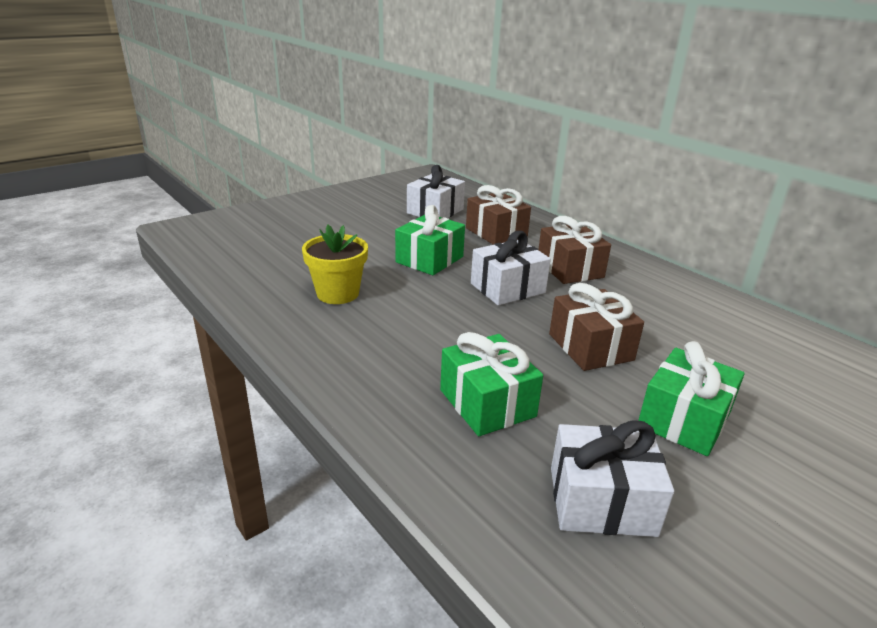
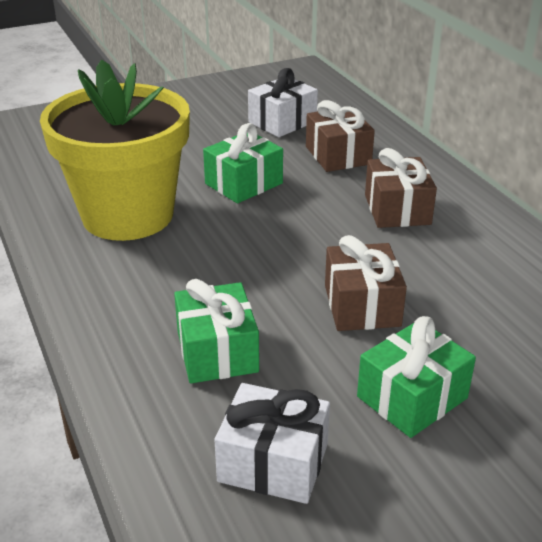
camera: 15 degrees right, 5 degrees up
yellow flower pot [302,225,368,304] -> yellow flower pot [40,59,190,241], size x2.06
white gift [471,231,551,306] -> none

